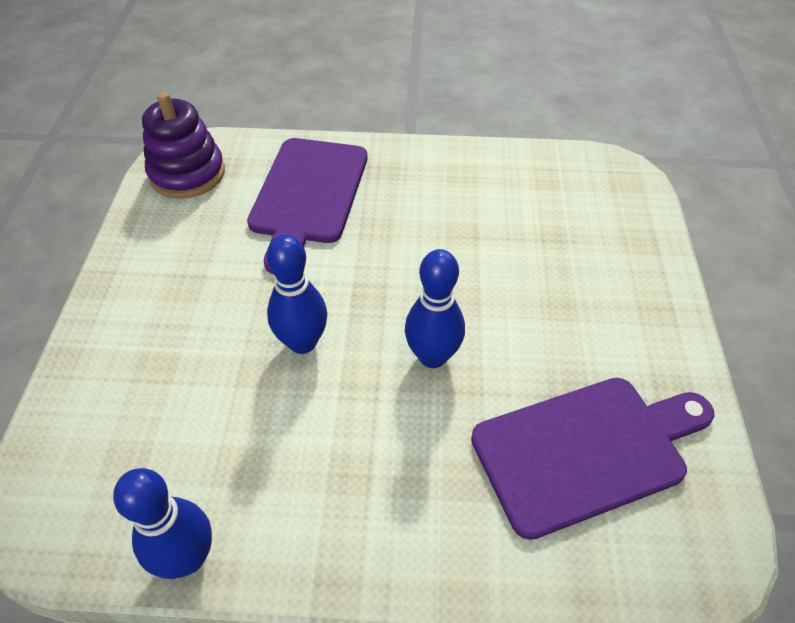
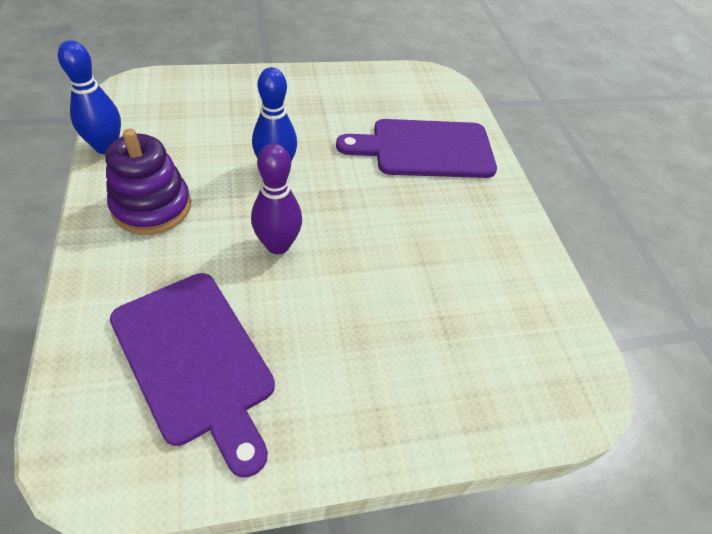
camera: 70 degrees right, 0 degrees up
purple stacking toy [142,92,225,199] -> purple stacking toy moved to [105,129,191,235]
blue bowling pin [405,249,465,368] -> purple bowling pin [251,143,302,254]

